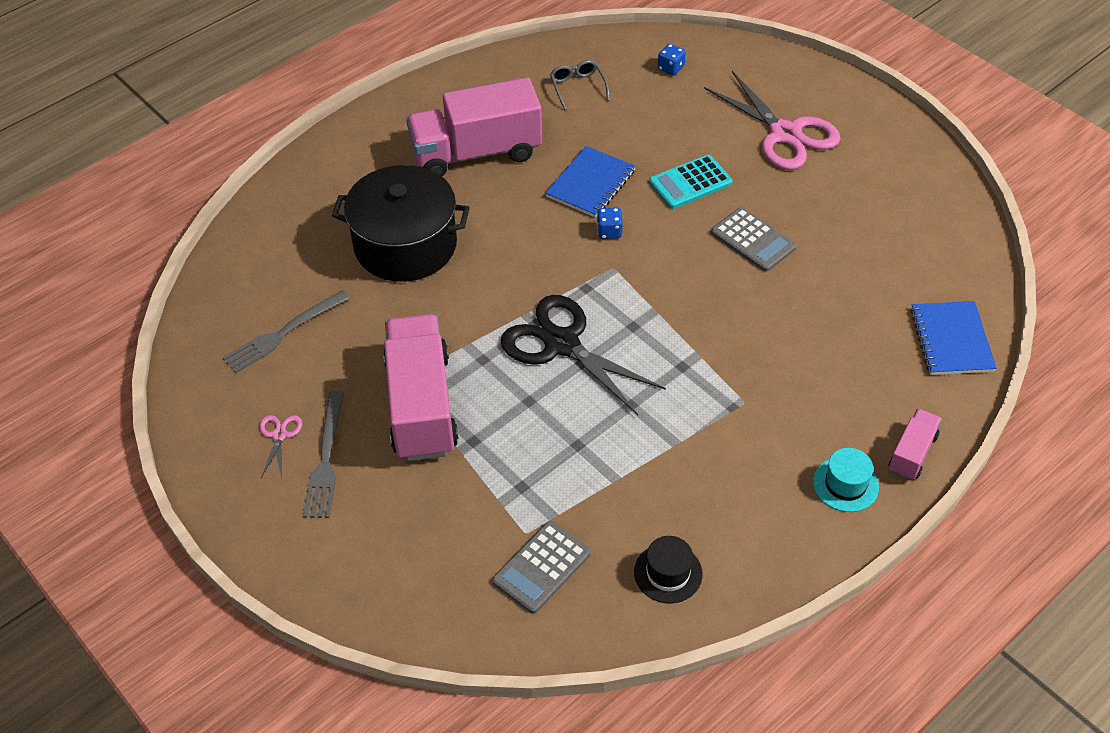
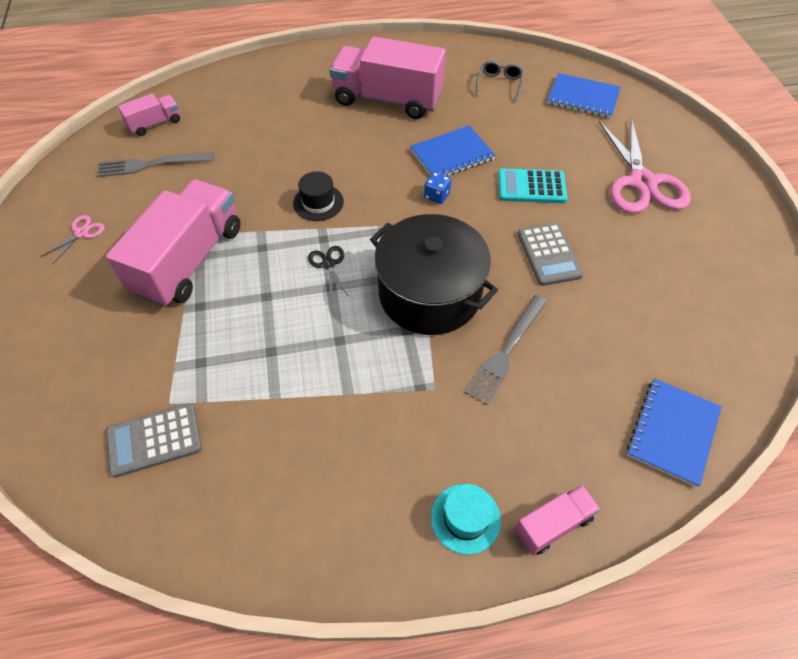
camera: 30 degrees right, 5 degrees up
grey fork [303,391,344,518] -> grey fork moved to [465,295,547,405]
black pot [332,165,470,282] -> black pot moved to [370,214,498,335]
black scissors [500,295,666,415] -> black scissors [308,246,348,299], size x0.43
black hat [634,536,703,603] -> black hat moved to [293,171,344,221]
blue dice [658,44,686,75] -> blue notebook [547,73,621,118]
none -> pink truck [118,93,180,136]

